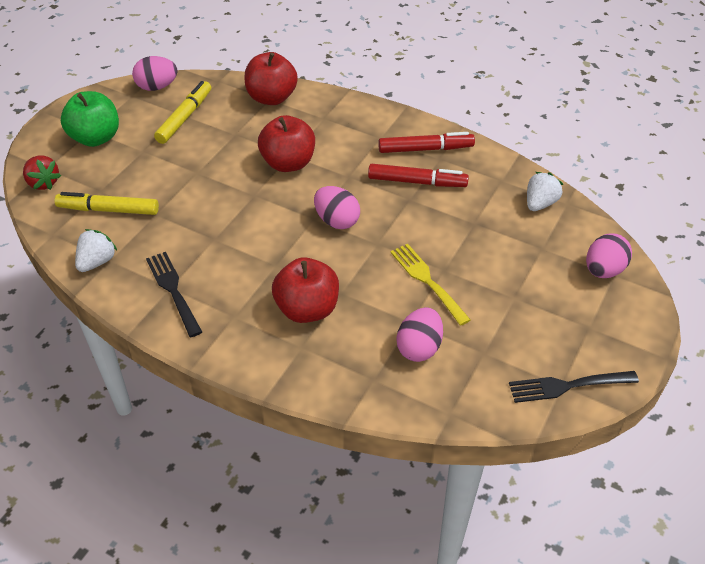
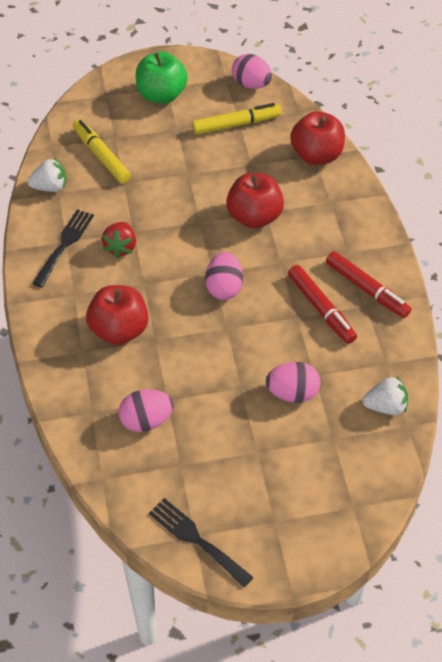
camera: 50 degrees right, 5 degrees up
red strawberry [23,156,61,190] -> red strawberry moved to [102,222,136,258]
yellow fork [390,244,471,326] -> none
pink egg [586,233,632,278] -> pink egg moved to [266,362,320,403]

